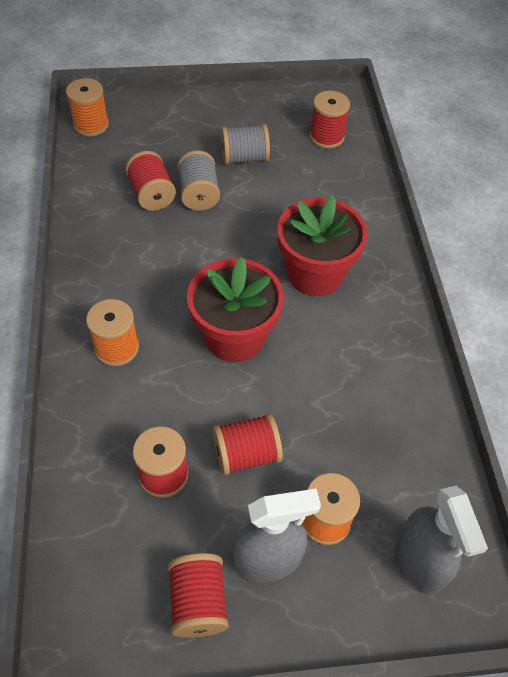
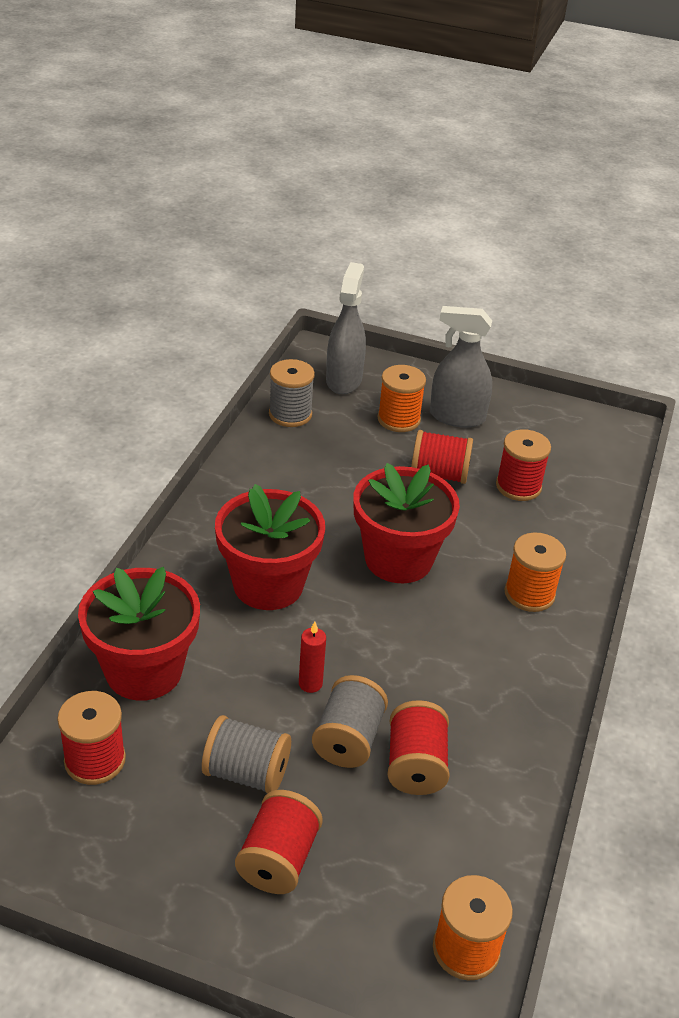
camera: 155 degrees left, 15 degrees down
red spool [168,553,229,638] -> red spool moved to [235,790,323,894]
none -> red flower pot [78,567,200,701]
none -> grey spool [269,359,315,427]
none -> red candle [299,622,326,693]

